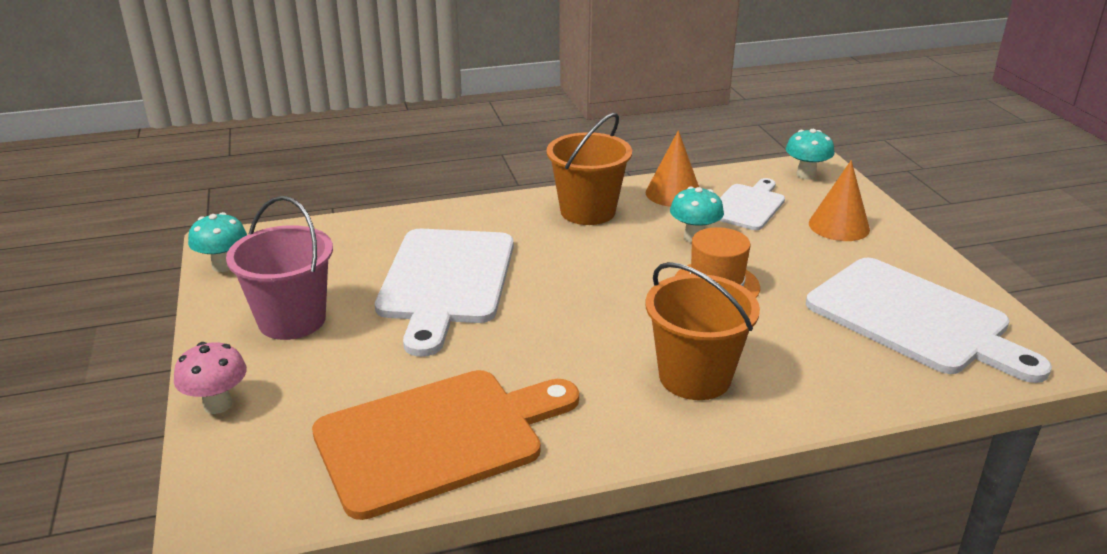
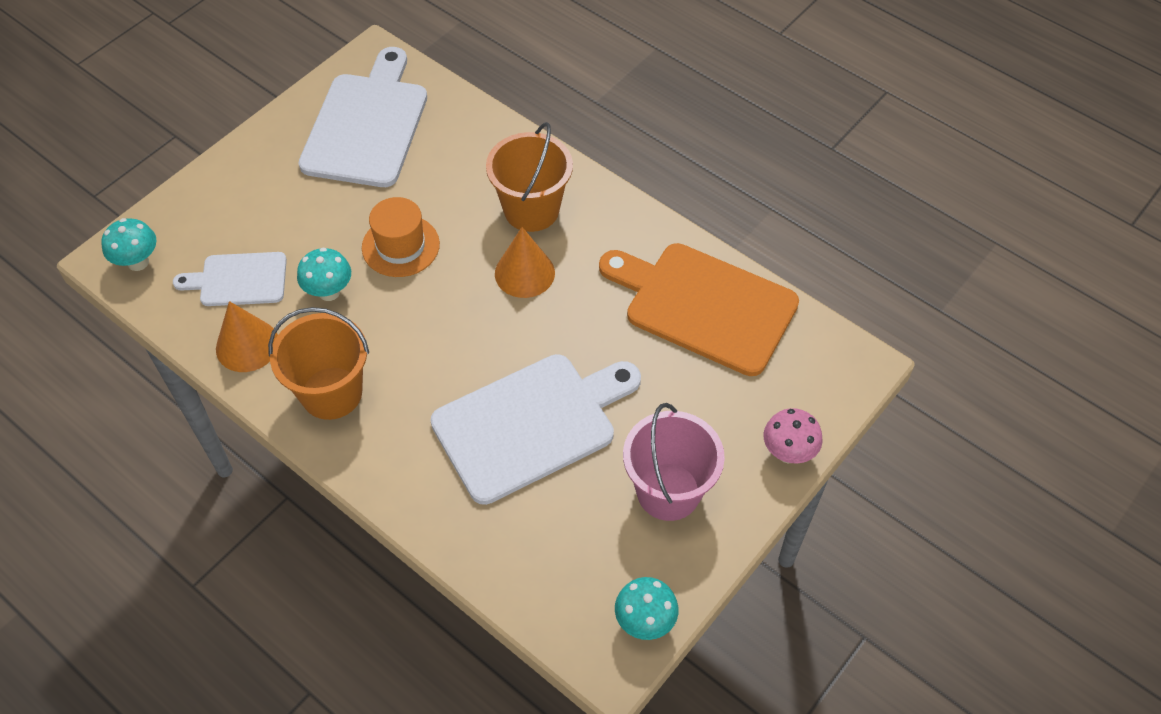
camera: 125 degrees left, 25 degrees up
orange cone [809,160,870,241] -> orange cone moved to [495,227,555,298]

